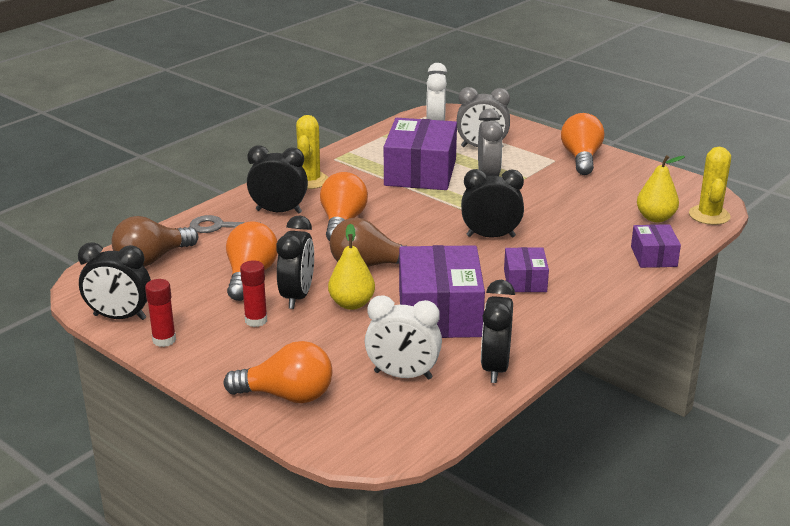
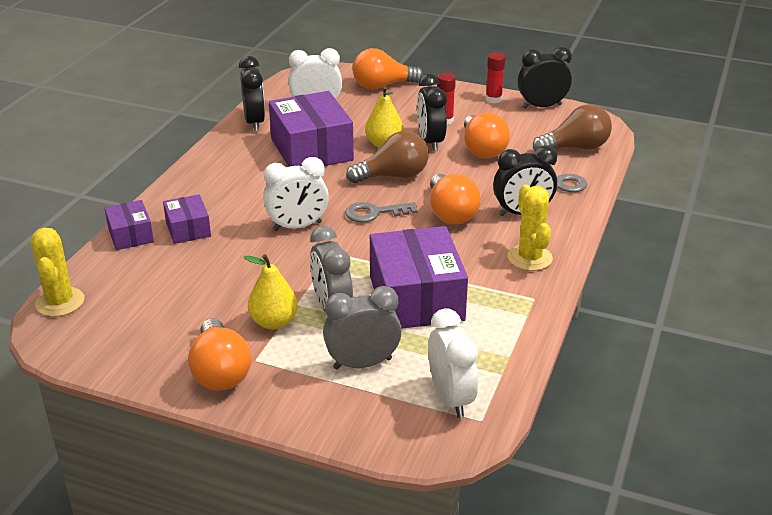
camera: 160 degrees right, 5 degrees up
brown light bulb [112,216,198,267] -> brown light bulb turned 45 degrees clockwise [533,104,612,150]
black clock [461,169,524,238] -> white clock [263,157,329,231]
purple box [504,247,549,292] -> purple box moved to [163,194,211,244]
yellow pear [637,155,685,222] -> yellow pear moved to [243,254,298,329]
none -> grey key [345,202,418,223]

